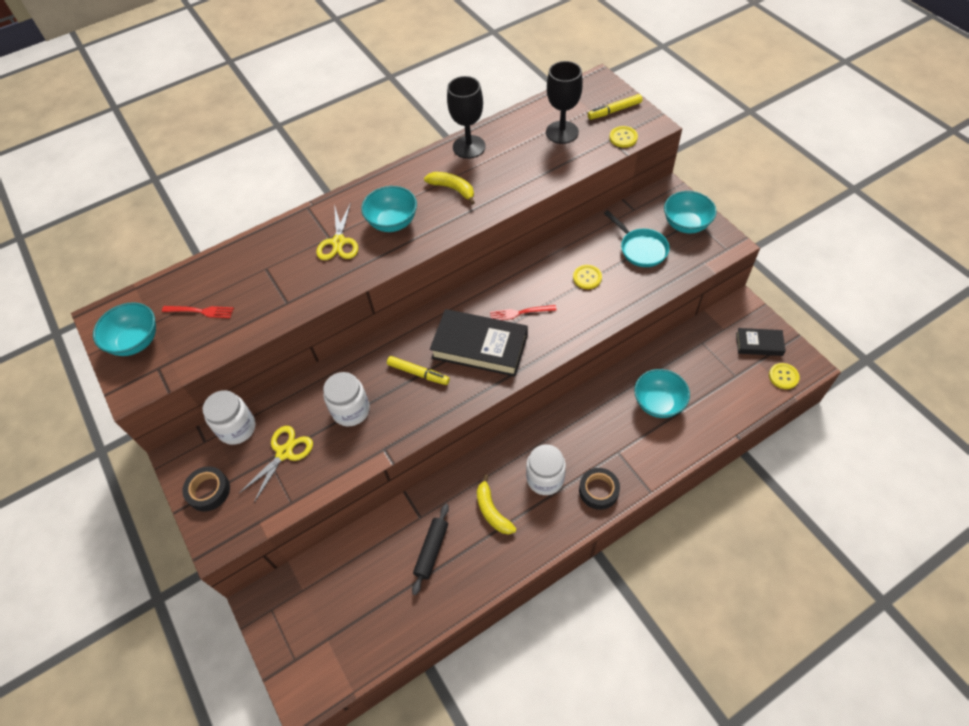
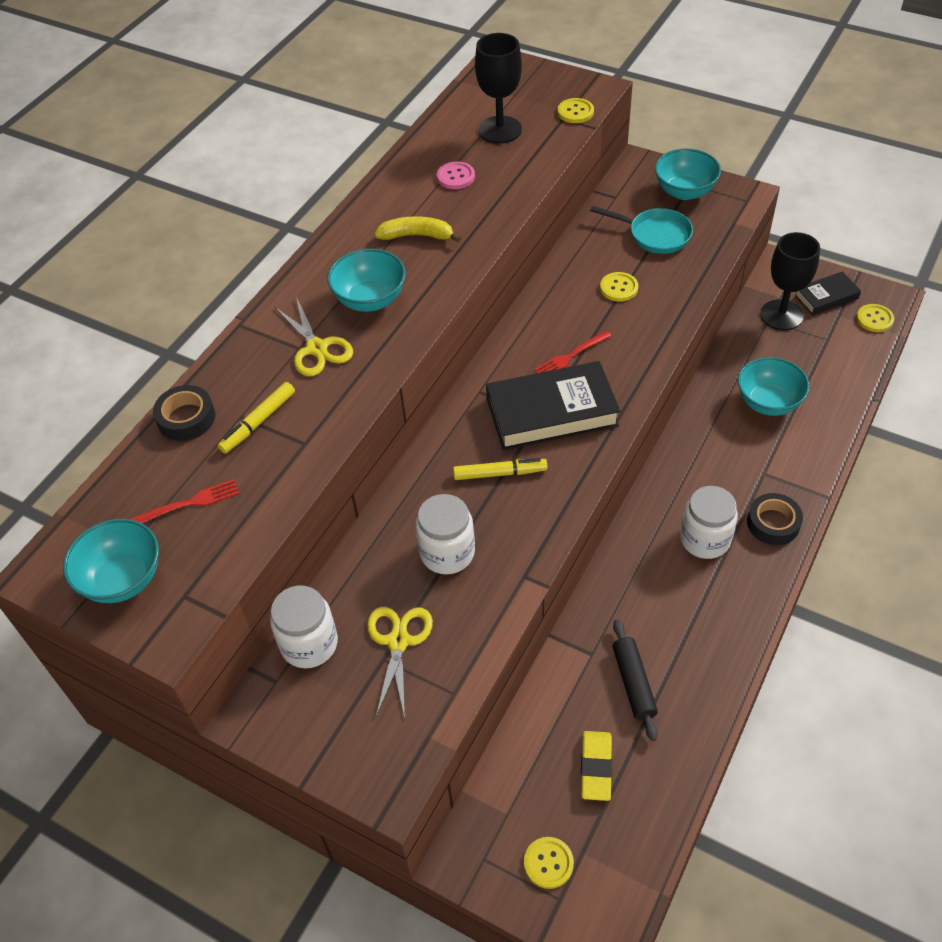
camera: 30 degrees left, 5 degrees down
black tape [182,466,230,511] -> black tape moved to [153,385,215,441]
black goblet [447,76,486,159] -> black goblet moved to [760,232,820,330]
yellow banana [477,474,516,535] -> none
yellow marker [588,94,642,120] -> yellow marker moved to [217,382,295,454]
none -> pink button [437,161,475,189]
none -> yellow button [524,837,574,889]
none -> yellow eraser [581,731,612,801]

